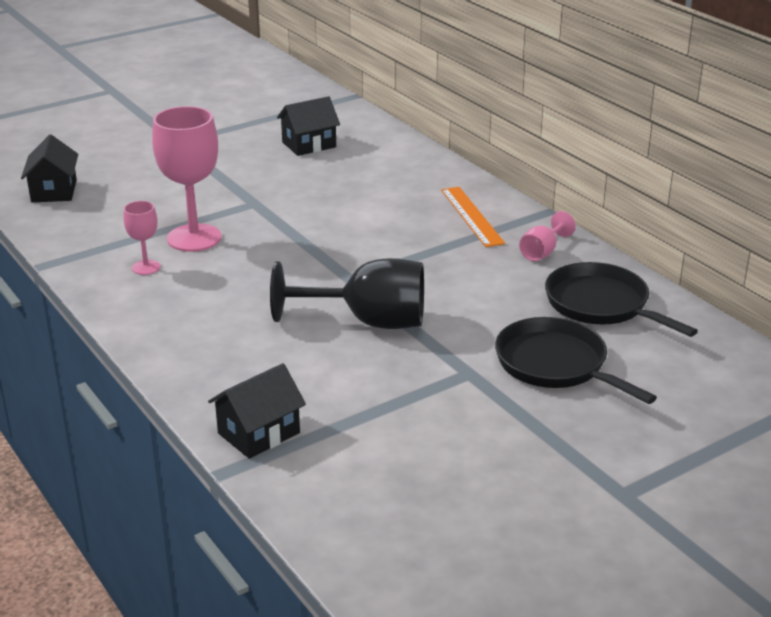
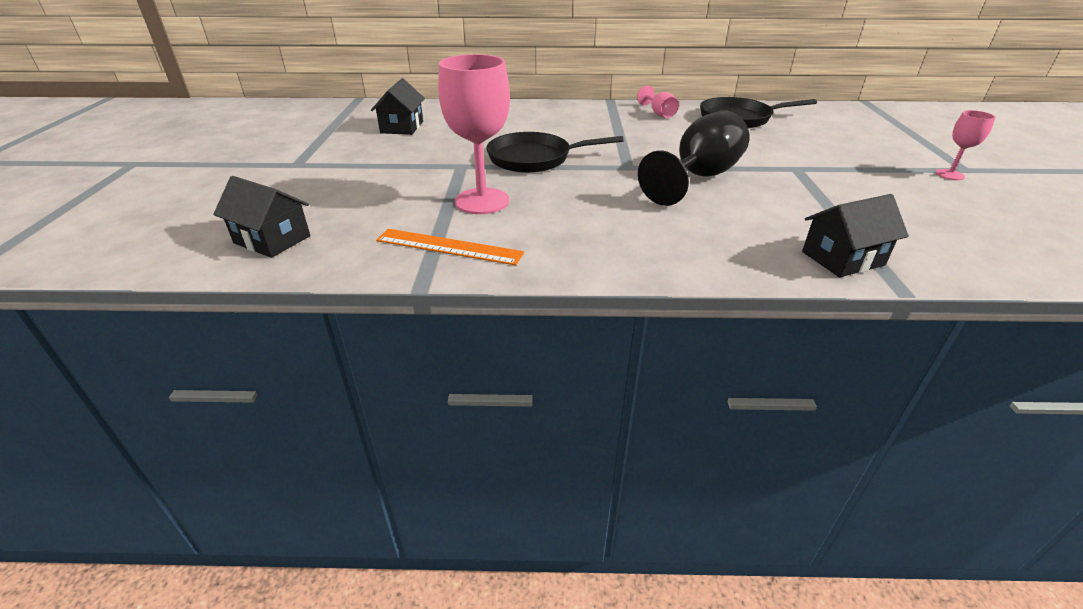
camera: 55 degrees left, 5 degrees up
pink goblet [123,201,160,275] -> pink goblet moved to [936,110,996,180]
black house [208,363,306,459] -> black house turned 75 degrees clockwise [802,194,909,277]
orange ruler [441,187,505,247] -> orange ruler moved to [376,229,524,265]
black pan [495,317,657,404] -> black pan moved to [486,132,624,173]

